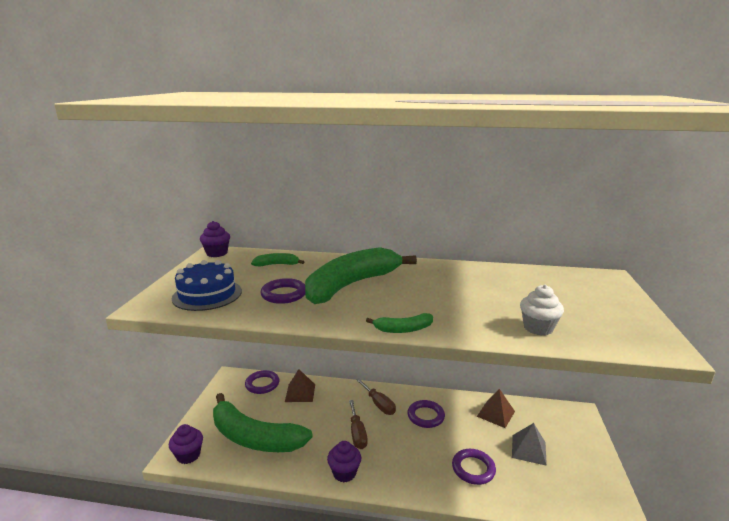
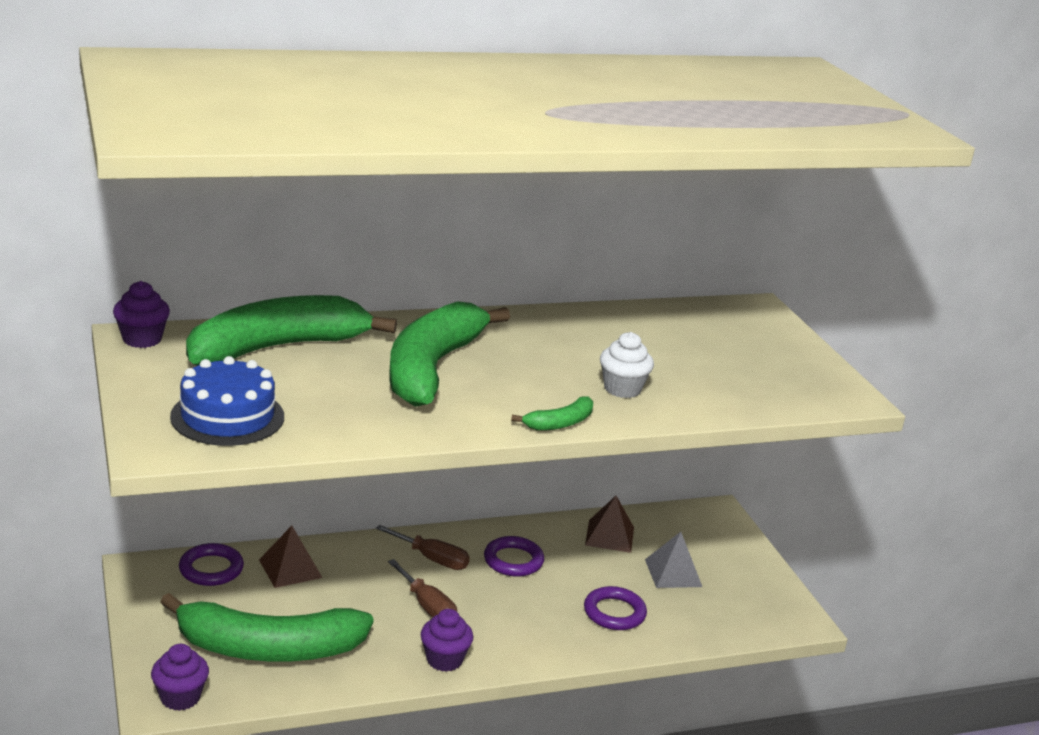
camera: 30 degrees left, 5 degrees up
green banana [251,253,304,266] -> green banana [186,295,397,366], size x2.41
purple ring [261,278,305,304] -> none
white cupcake [520,285,564,336] -> white cupcake moved to [600,332,654,398]

